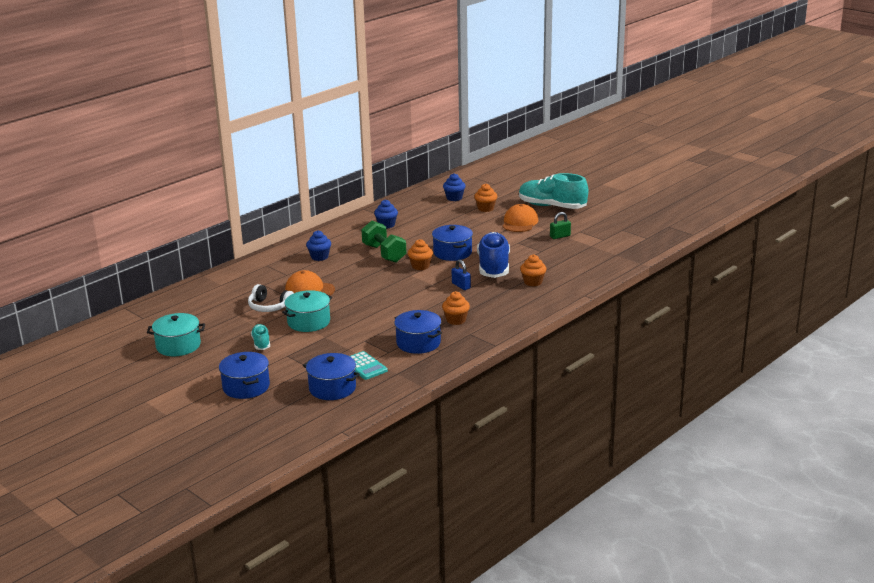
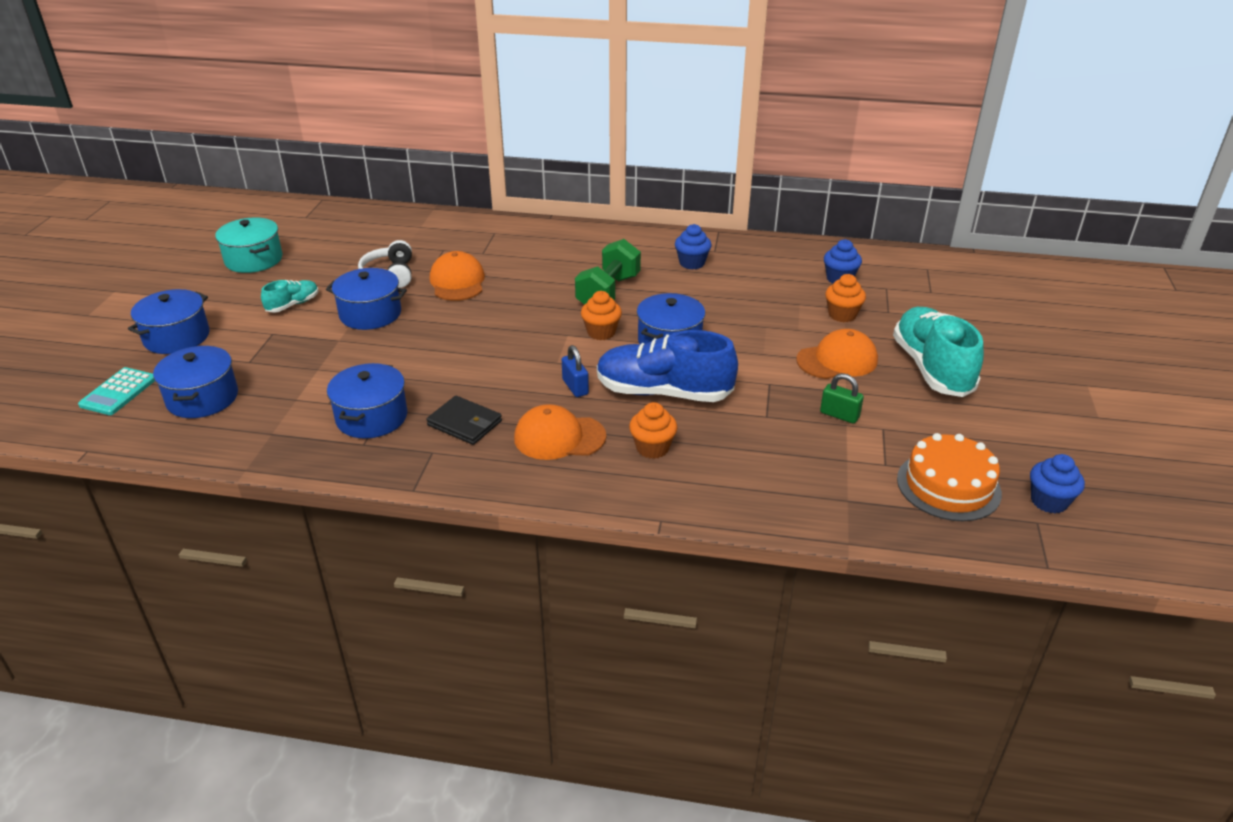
camera: 55 degrees right, 10 degrees up
turquoise pot [282,290,332,332] -> blue pot [326,268,407,330]
blue cupcake [306,230,331,261] -> blue cupcake moved to [1030,454,1085,514]
turquoise calculator [350,351,388,380] -> turquoise calculator moved to [78,367,155,415]
orange cupcake [442,291,470,325] -> black wallet [426,396,502,445]
blue padlock [452,259,471,290] -> blue padlock turned 45 degrees counterclockwise [562,345,589,397]
blue shoe [477,232,510,278] -> blue shoe turned 135 degrees counterclockwise [597,330,738,402]
none -> orange cap [514,404,606,460]
none -> orange cake [897,433,1002,521]

